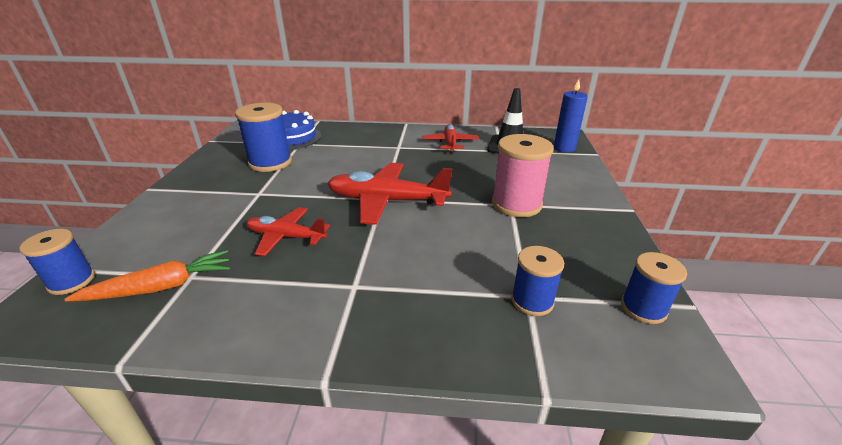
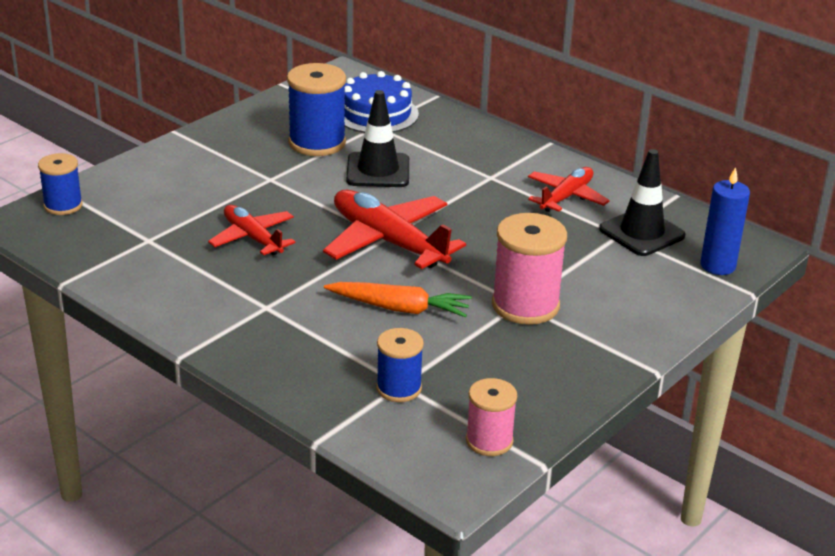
camera: 35 degrees right, 0 degrees up
orange carrot [64,250,230,301] -> orange carrot moved to [324,282,472,318]
blue spool [621,252,687,324] -> pink spool [466,378,517,456]
none -> black traffic cone [346,90,409,187]

